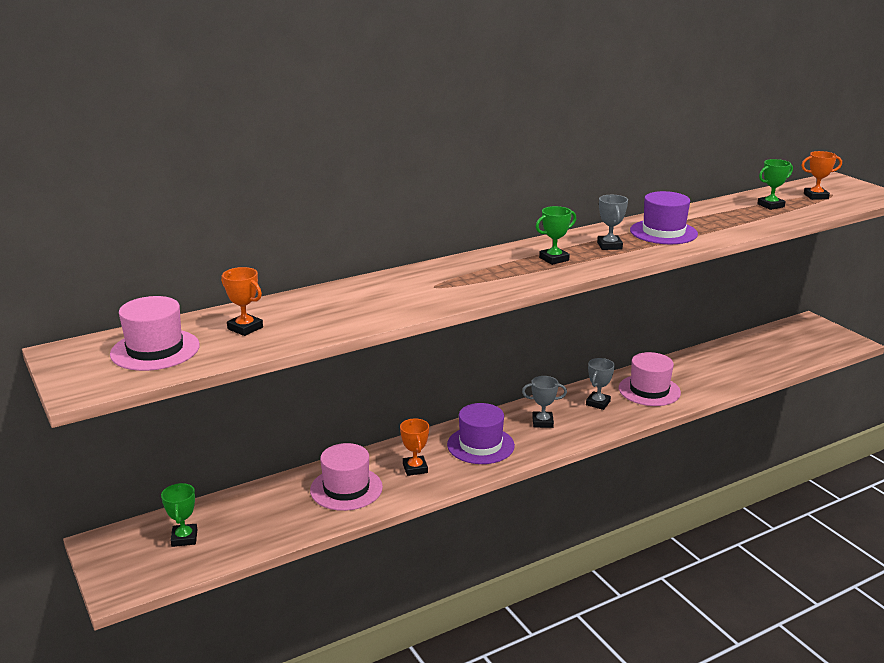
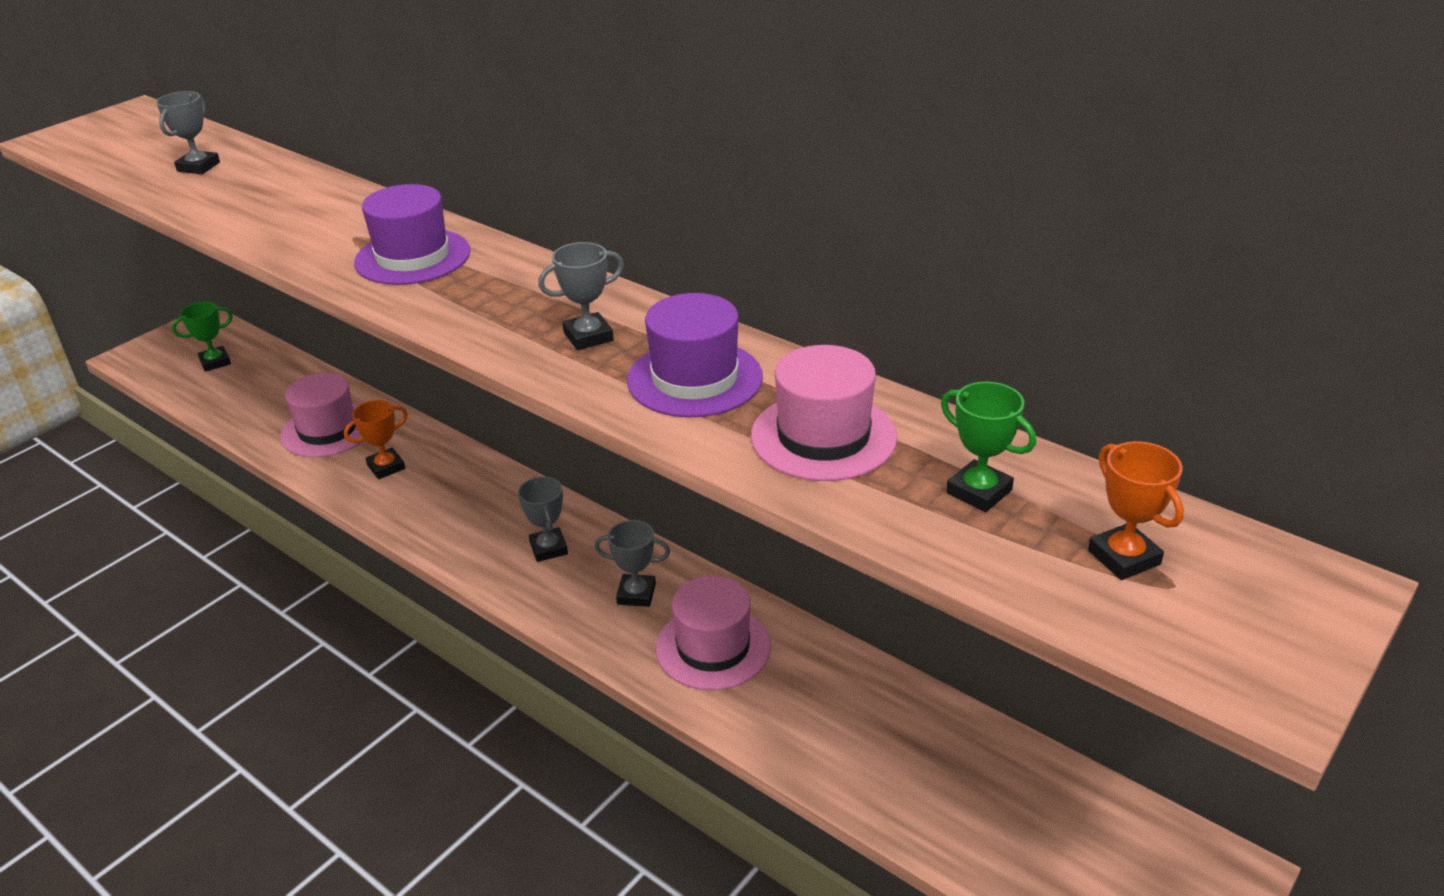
camera: 70 degrees right, 10 degrees up
pink hat [110,296,200,371] -> pink hat moved to [751,345,897,481]
orange trophy [221,267,263,336] -> grey trophy [156,91,220,174]
purple hat [447,403,515,464] -> purple hat moved to [354,184,471,285]
green trophy [536,206,576,265] -> none

